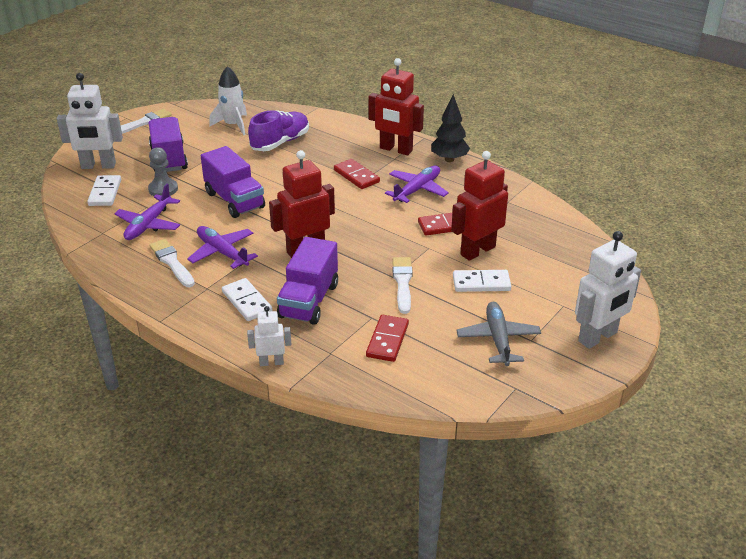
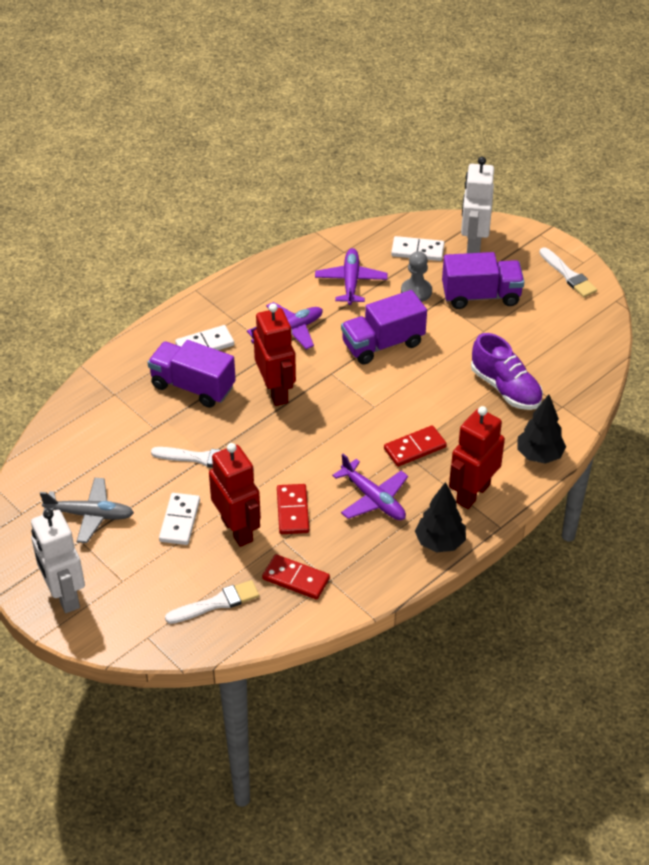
camera: 100 degrees right, 10 degrees up
purple plane [114,184,180,240] -> purple plane turned 60 degrees clockwise [315,248,387,305]
white brush [149,239,195,287] -> white brush moved to [165,580,259,624]
white rocket [209,66,247,135] -> none
white robot [247,306,291,366] -> none
red domino [366,315,409,362] -> red domino moved to [262,554,330,600]
none -> black tree [517,394,566,464]

